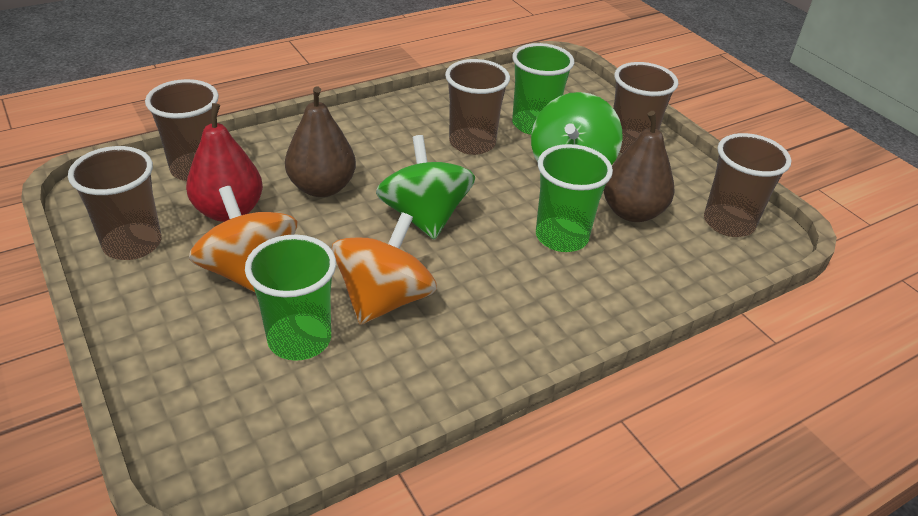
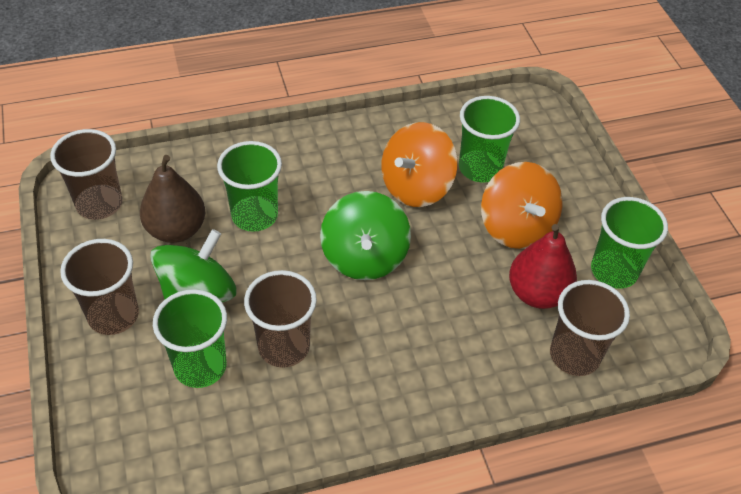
camera: 165 degrees left, 10 degrees up
brown cup [68,146,162,260] -> green cup [591,197,668,289]
brown pear [285,86,356,197] -> none

